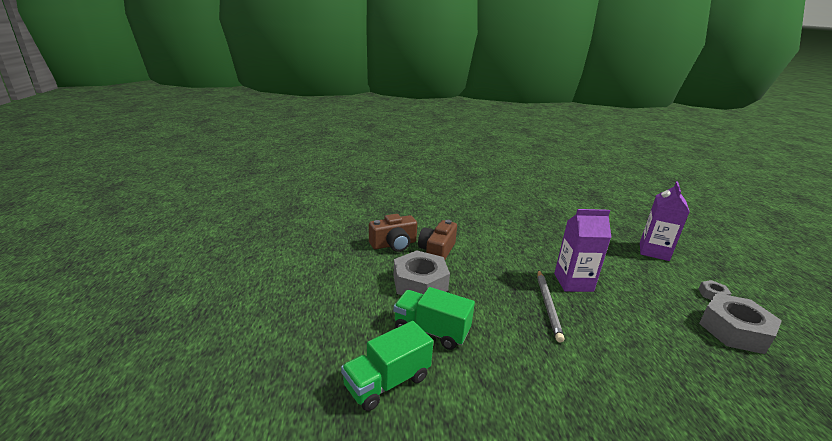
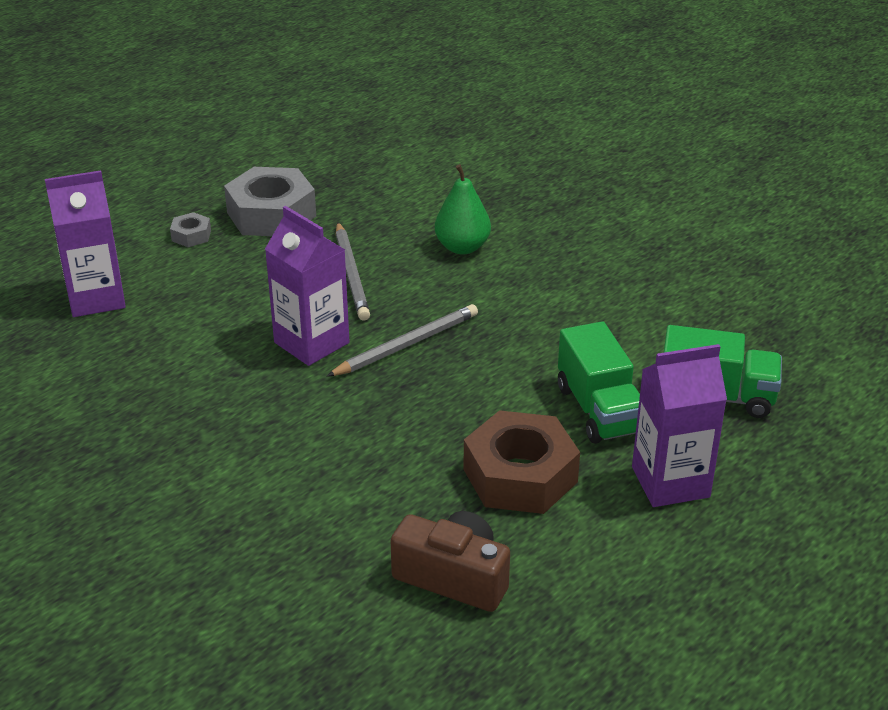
camera: 130 degrees left, 10 degrees up
grey nut [393,250,450,295] -> brown nut [463,410,580,514]
brown camera [418,220,457,259] -> none
none -> grey pencil [336,222,370,321]
none -> green pear [435,164,491,255]
none -> purple carton [632,344,727,507]

